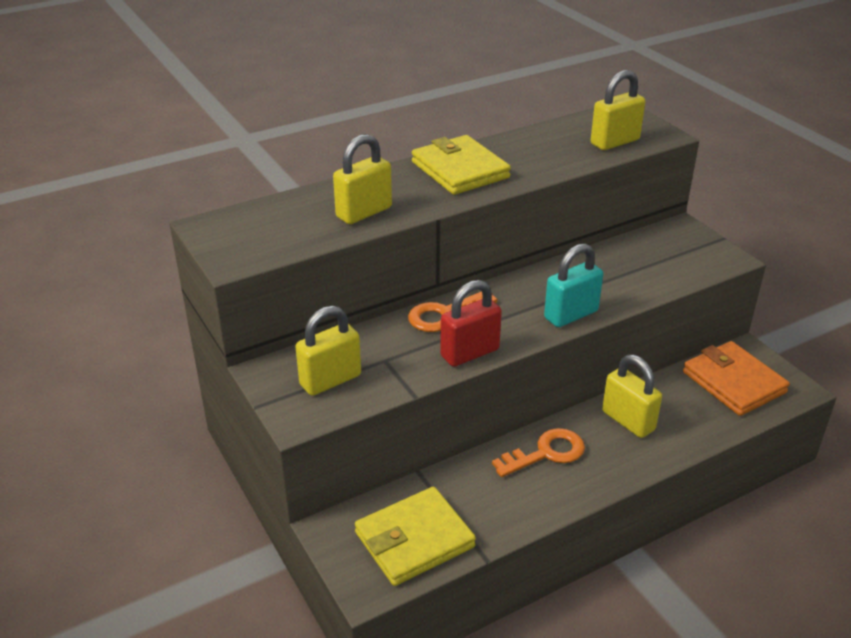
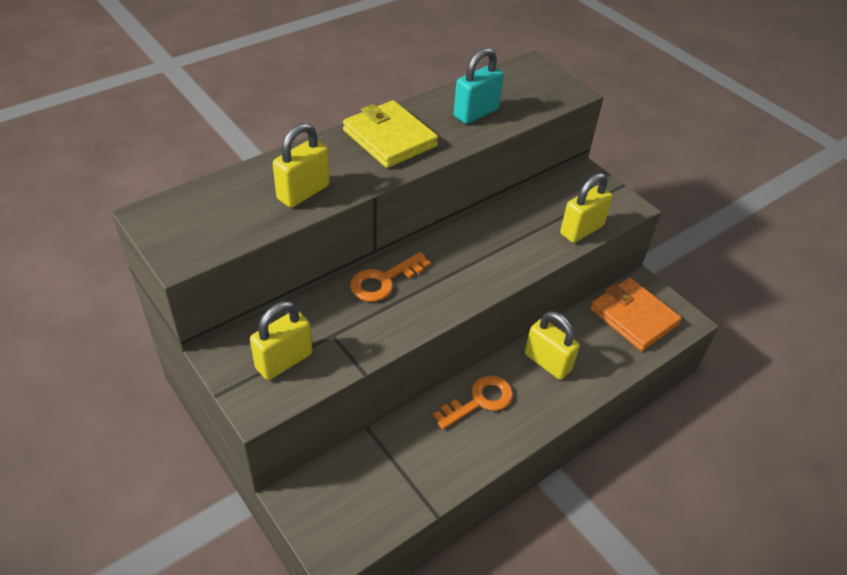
camera: 10 degrees left, 10 degrees up
yellow wallet [355,487,476,586] -> none
red padlock [440,280,502,367] -> none
turquoise padlock [544,243,603,327] -> turquoise padlock moved to [454,48,504,124]
yellow padlock [591,70,645,150] -> yellow padlock moved to [560,173,613,243]

